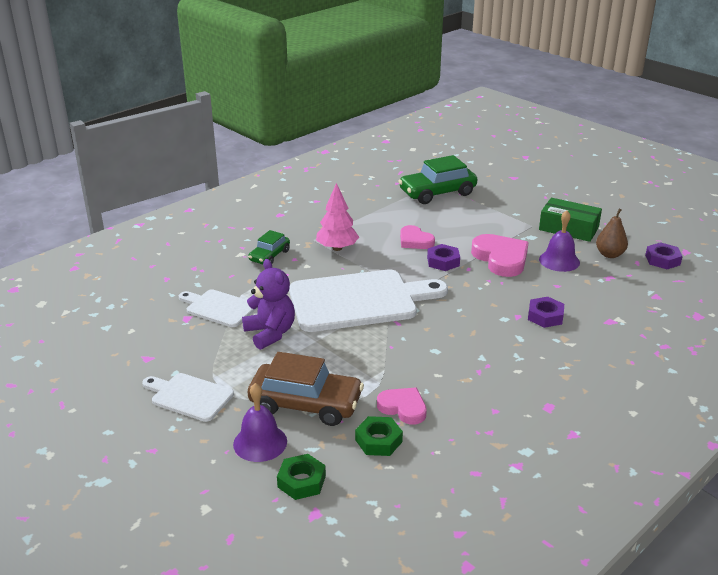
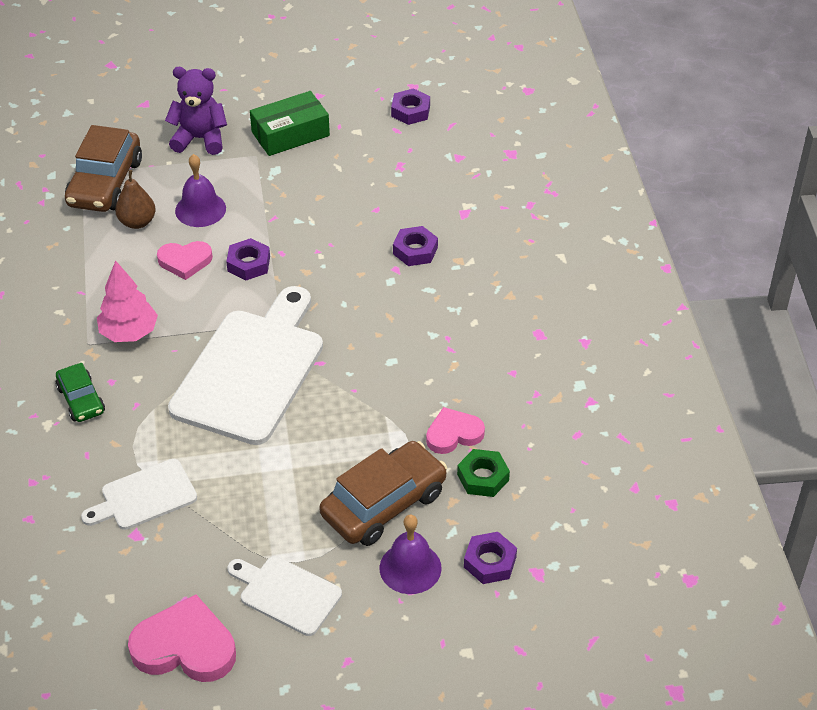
camera: 55 degrees left, 15 degrees up
white cutting board [142,373,234,422] -> white cutting board turned 60 degrees clockwise [228,556,342,636]
purple teddy bear [242,259,295,350] -> purple teddy bear moved to [165,67,227,155]
green nut [277,454,326,500] -> purple nut [464,532,517,584]
green car [398,155,477,204] -> brown car [65,125,142,212]
pink heart [471,234,529,277] -> pink heart moved to [128,594,236,682]
purple bell [539,210,580,272] -> purple bell moved to [175,154,226,227]
brown pear [596,209,628,258] -> brown pear moved to [115,170,156,229]

